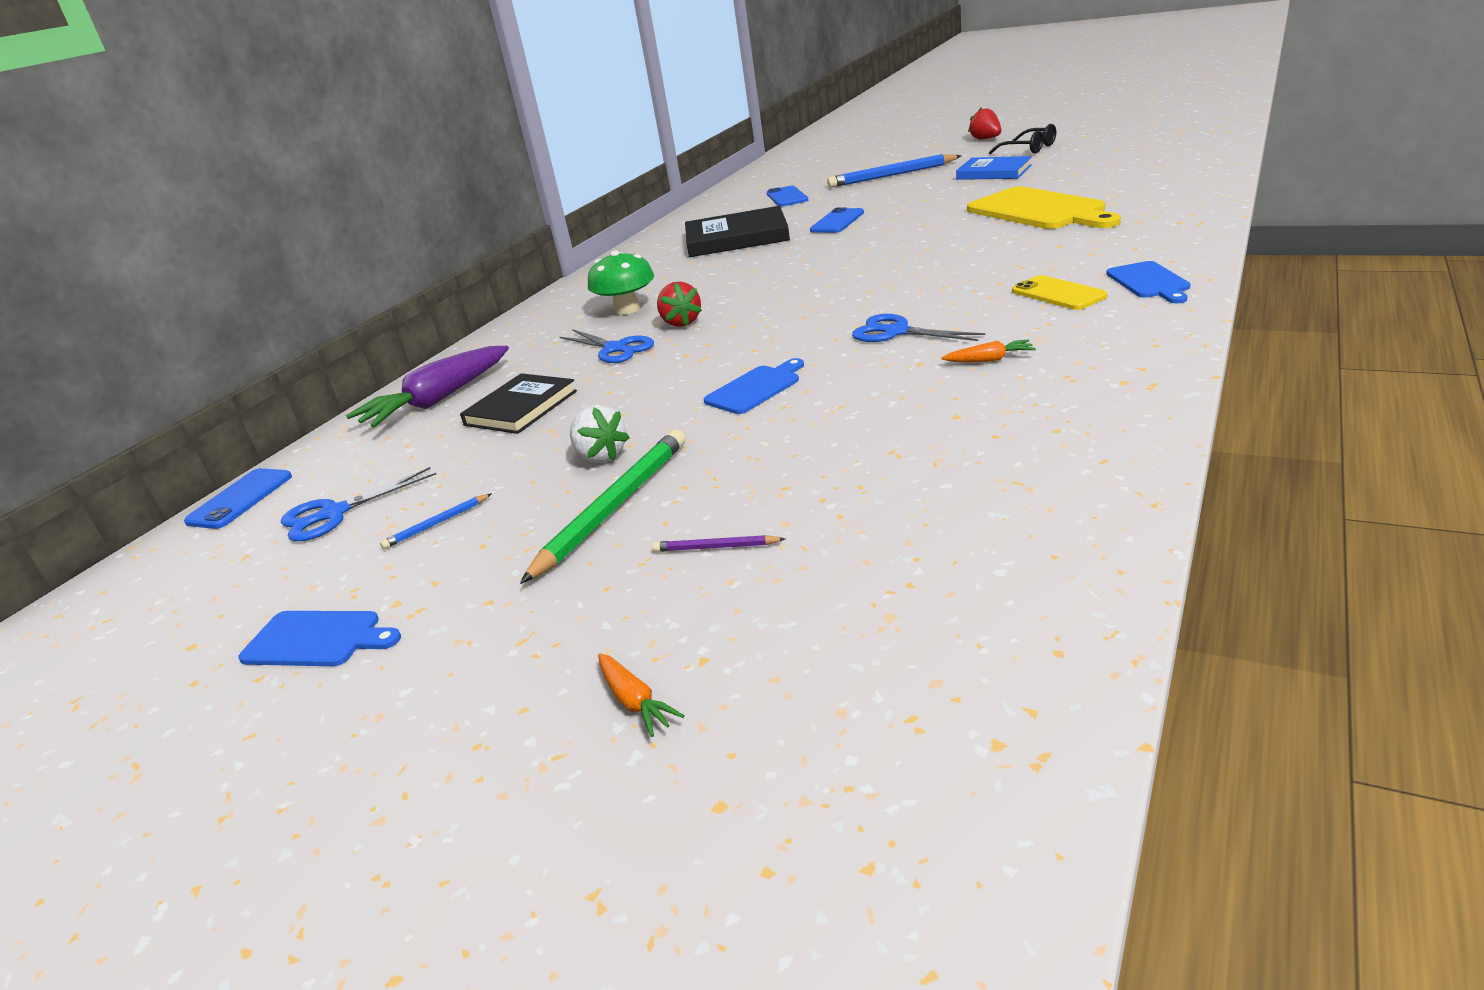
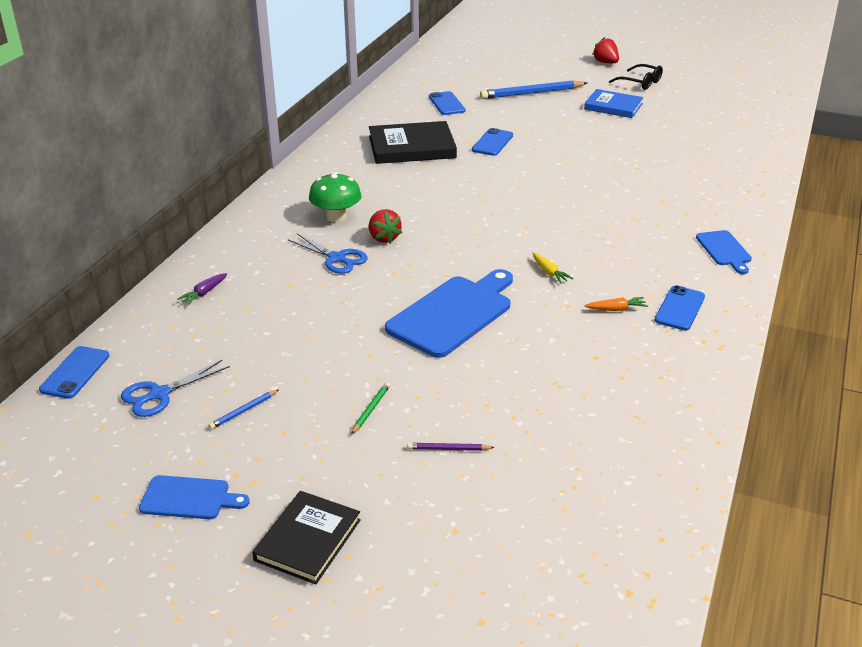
camera: 10 degrees left, 5 degrees up
purple carrot [346,346,509,427] -> purple carrot [177,273,227,305], size x0.45
black book [460,373,577,434] -> black book moved to [252,491,361,584]
green pencil [520,430,685,584] -> green pencil [351,382,390,435], size x0.45
white strawberry [570,405,630,463] -> none
orange carrot [598,653,685,737] -> none
blue cutting board [704,358,804,414] -> blue cutting board [385,269,513,358], size x1.88
blue scissors [852,314,986,342] -> yellow carrot [532,253,573,284]
yellow cutting board [967,186,1121,229] -> none
yellow phone [1012,275,1107,310] -> none
none -> blue phone [654,285,705,330]

